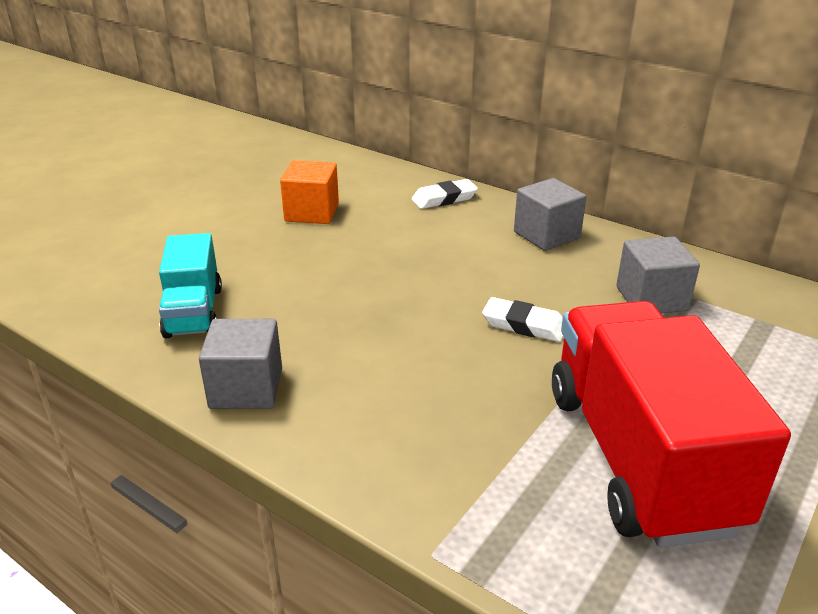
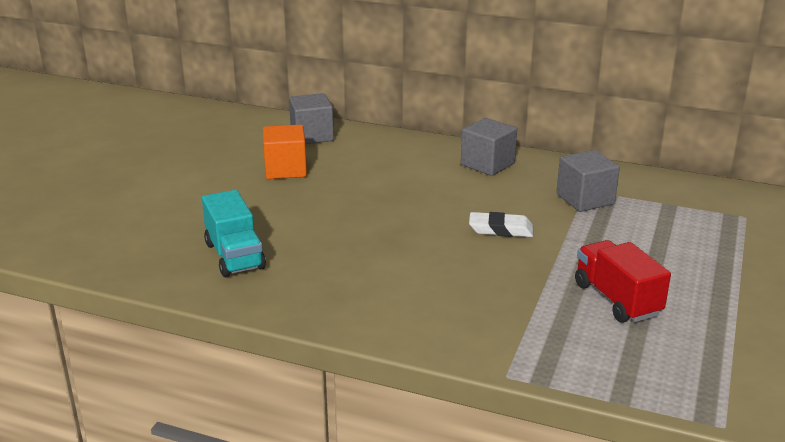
camera: 15 degrees left, 5 degrees down
grey cube [199,319,282,409] -> grey cube moved to [289,93,334,144]
white eraser [412,179,478,209] -> none
red truck [552,301,791,547] -> red truck [575,240,671,323], size x0.54

